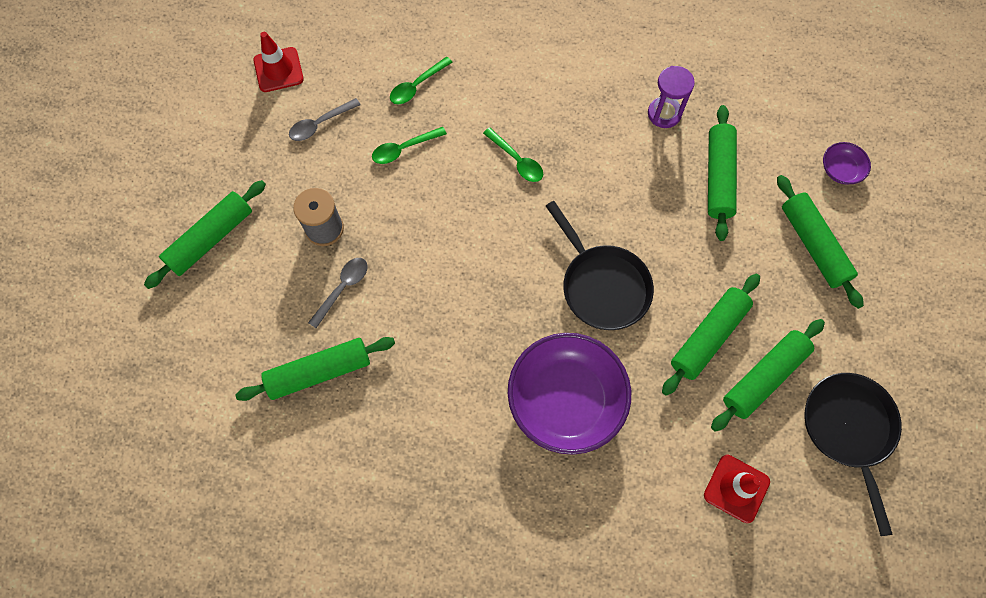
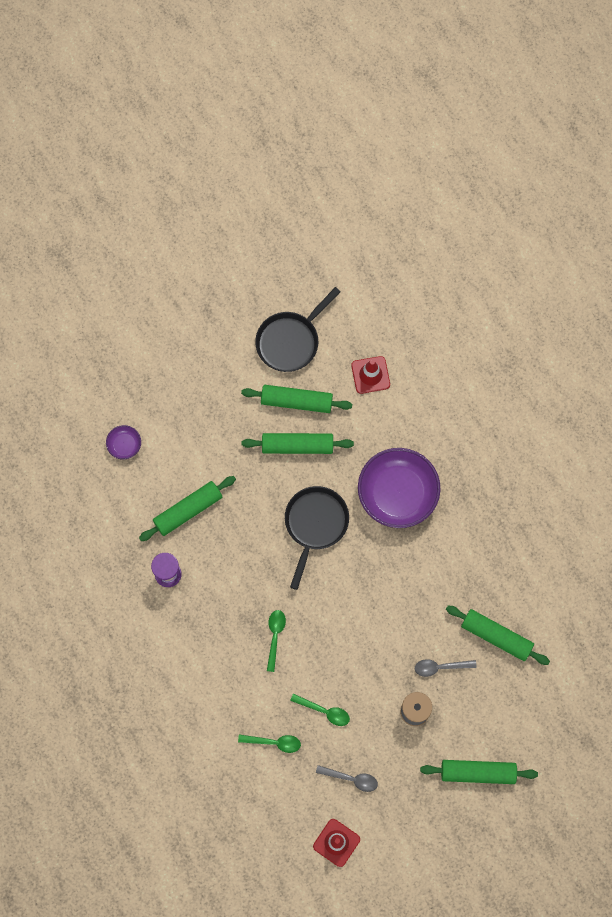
camera: 130 degrees left, 5 degrees up
green rolling pin [777,175,864,309] -> none

